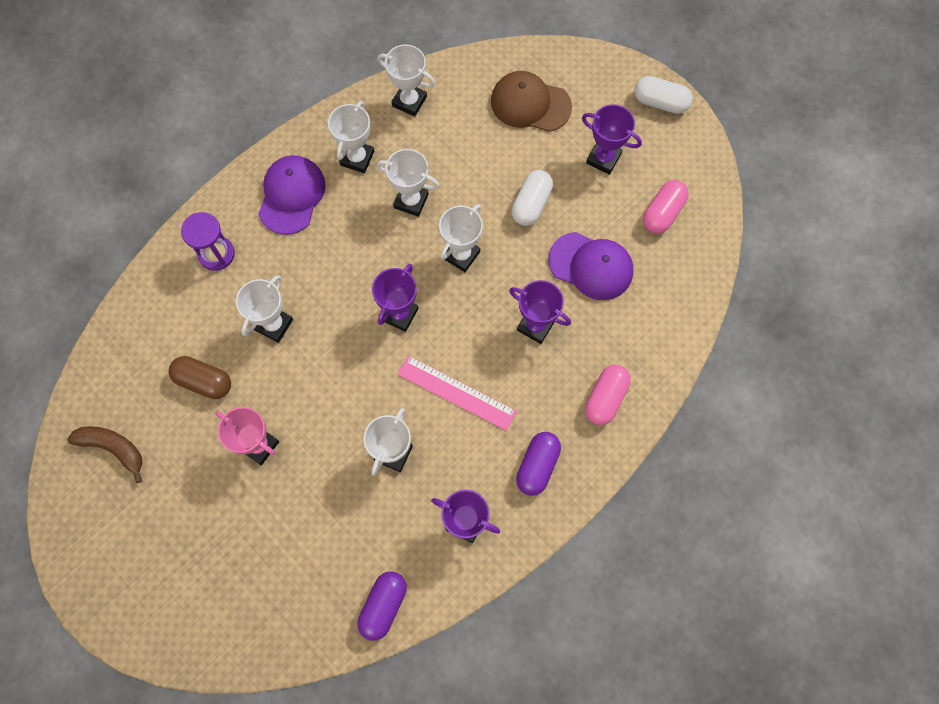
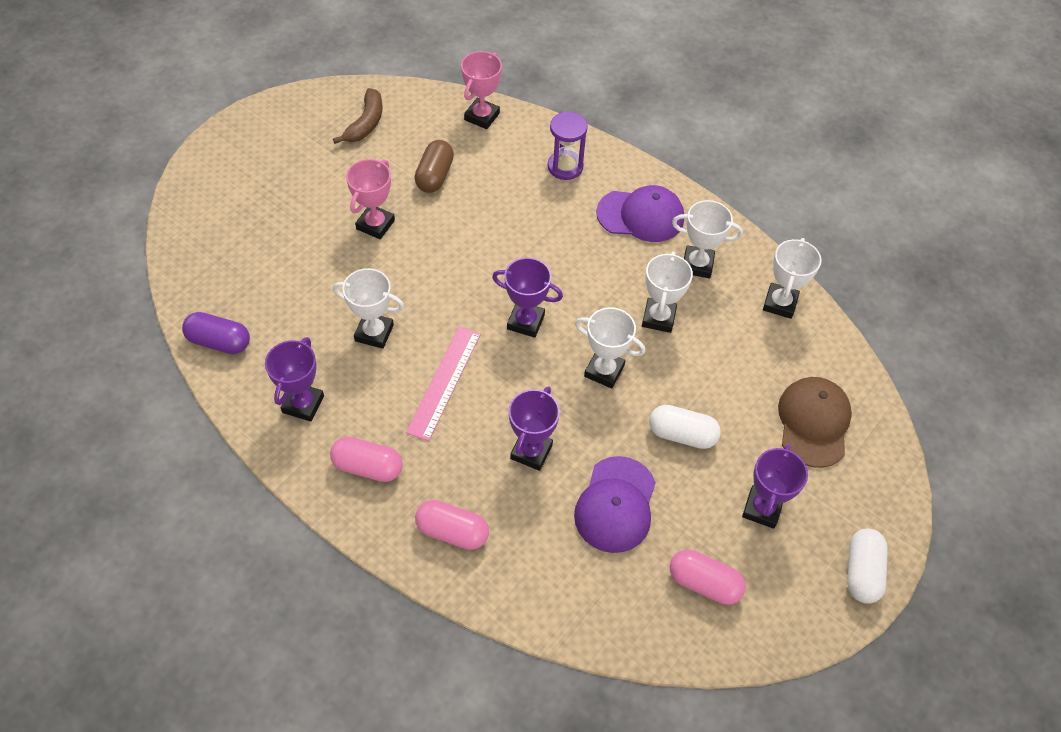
camera: 80 degrees right, 15 degrees down
white trophy [236,275,293,343] -> none
purple capsule [516,432,561,496] -> pink capsule [330,437,403,482]
none -> pink trophy [461,51,502,129]

